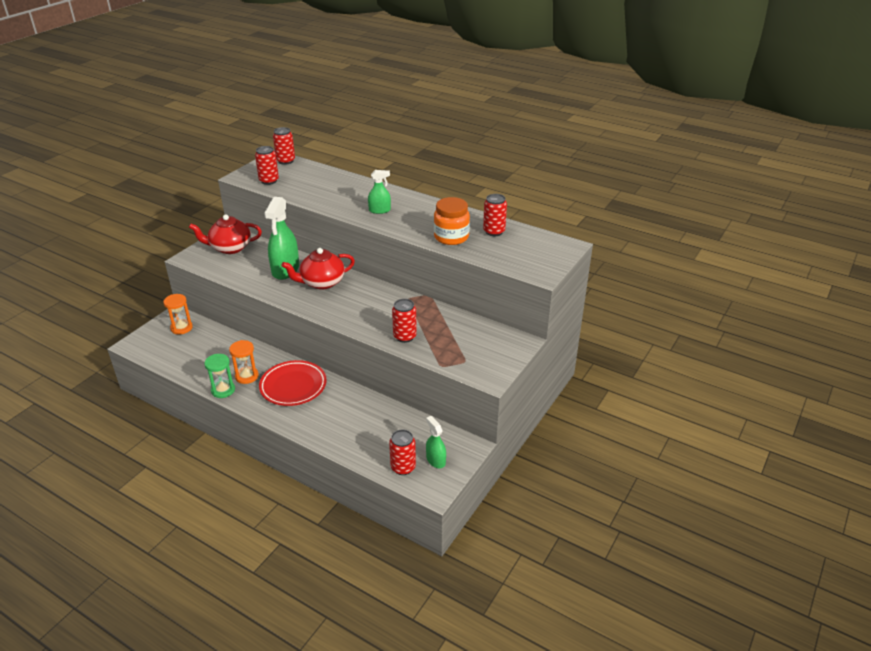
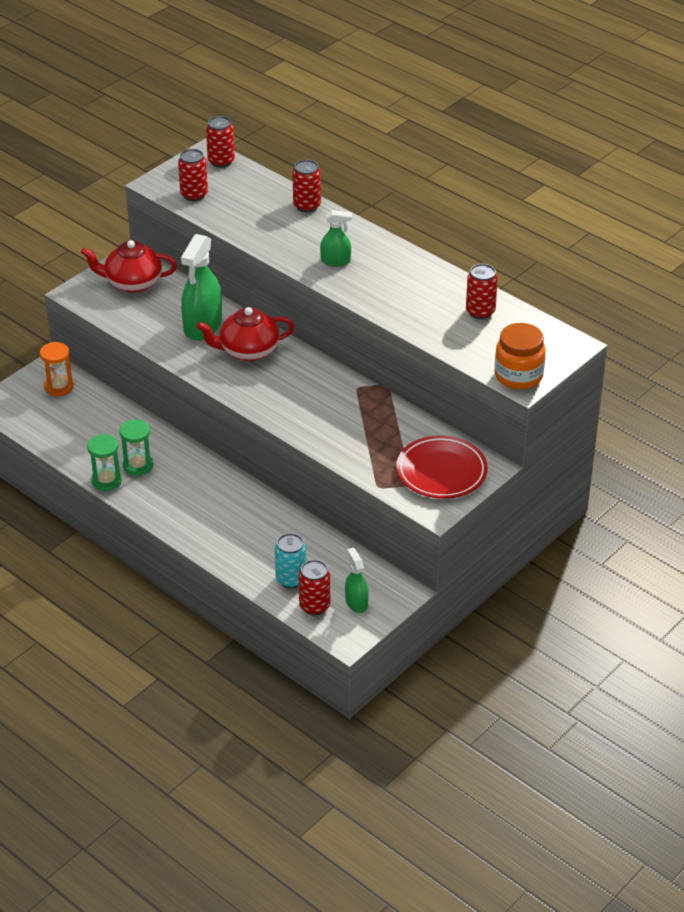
camera: 10 degrees right, 5 degrees up
orange hourglass [229,340,259,384] -> green hourglass [119,419,153,476]
red plate [259,360,327,406] -> red plate moved to [396,435,488,499]
red can [392,299,417,343] -> red can moved to [292,159,321,212]
orange jar [434,197,470,245] -> orange jar moved to [495,323,546,389]
none -> turquoise can [275,533,306,588]

